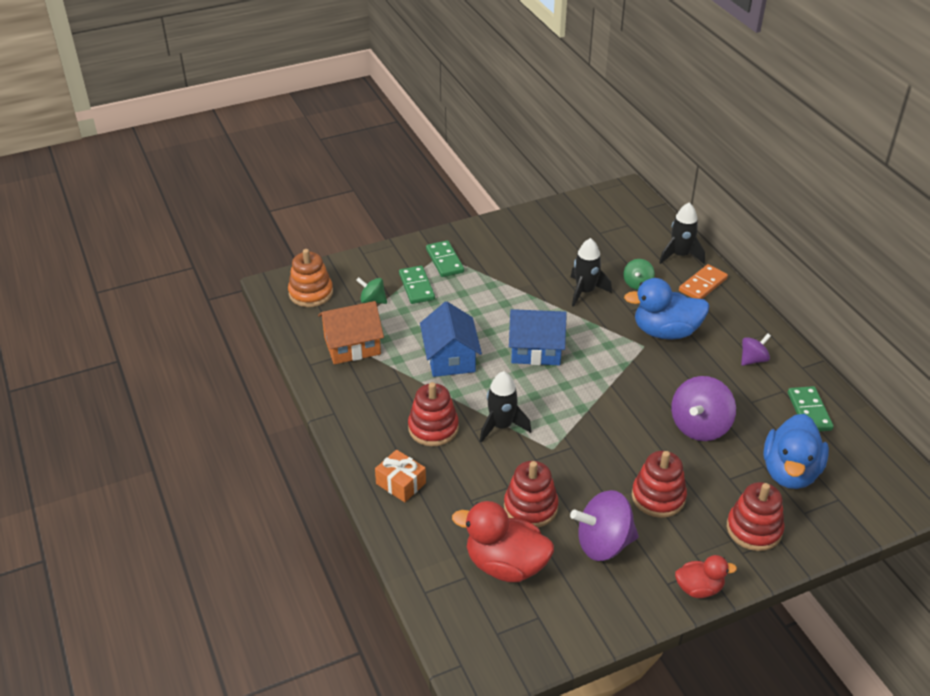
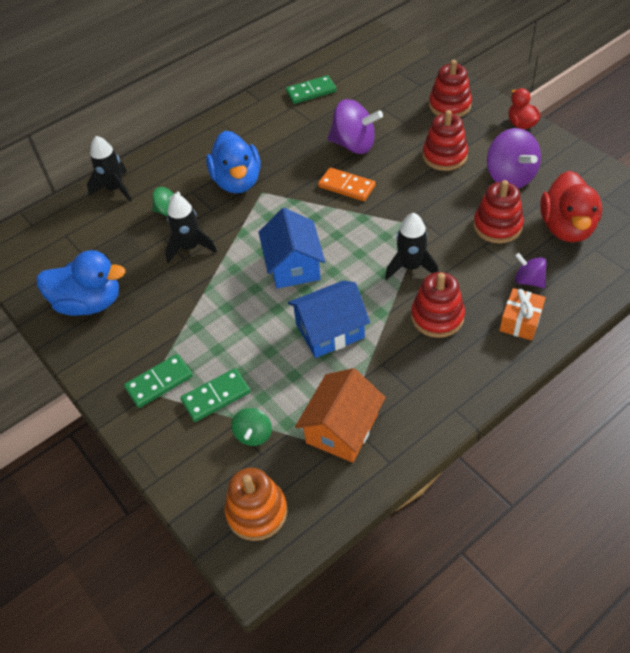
camera: 100 degrees left, 10 degrees up
orange house [318,301,384,364] -> orange house turned 60 degrees clockwise [295,368,386,463]
orange domino [679,264,728,299] -> orange domino moved to [318,167,376,201]
purple spinning top [741,334,771,366] -> purple spinning top moved to [515,253,547,288]
blue duck [763,414,829,489] -> blue duck moved to [37,250,126,316]

